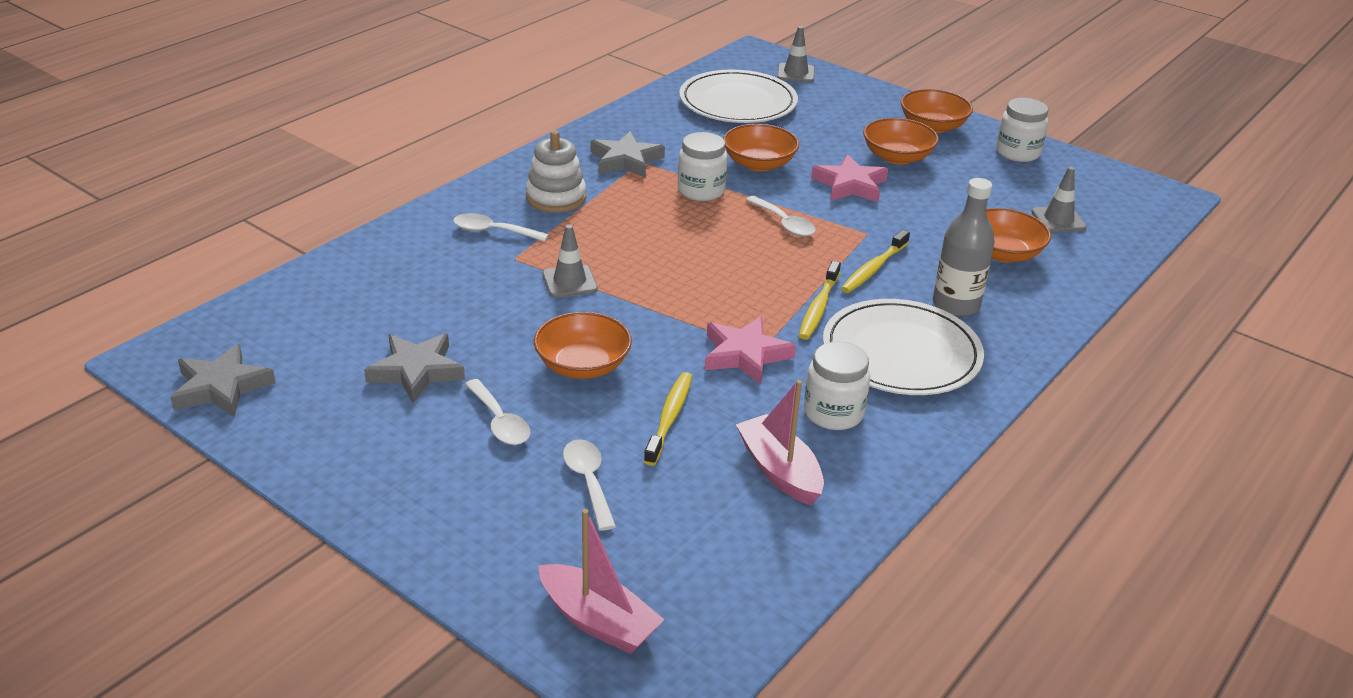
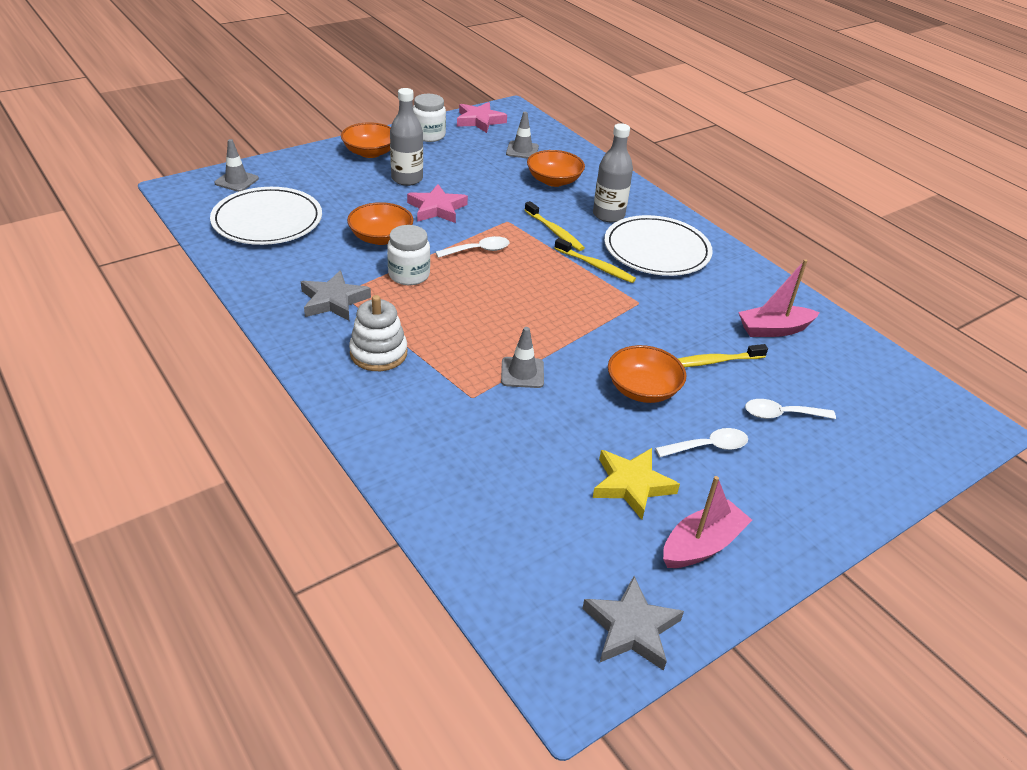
camera: 75 degrees left, 5 degrees up
grey star [364,333,465,403] -> yellow star [593,448,680,520]
white spoon [453,213,549,242] -> none
pink boat [538,509,664,654] -> pink boat moved to [663,476,752,568]
yellow toothbrush [644,372,692,466] -> yellow toothbrush turned 45 degrees counterclockwise [678,344,768,367]
pink star [705,316,796,385] -> pink star moved to [457,102,507,133]
white jar [804,342,870,430] -> none
orange bowl [863,118,939,164] -> grey bottle [390,88,423,186]

